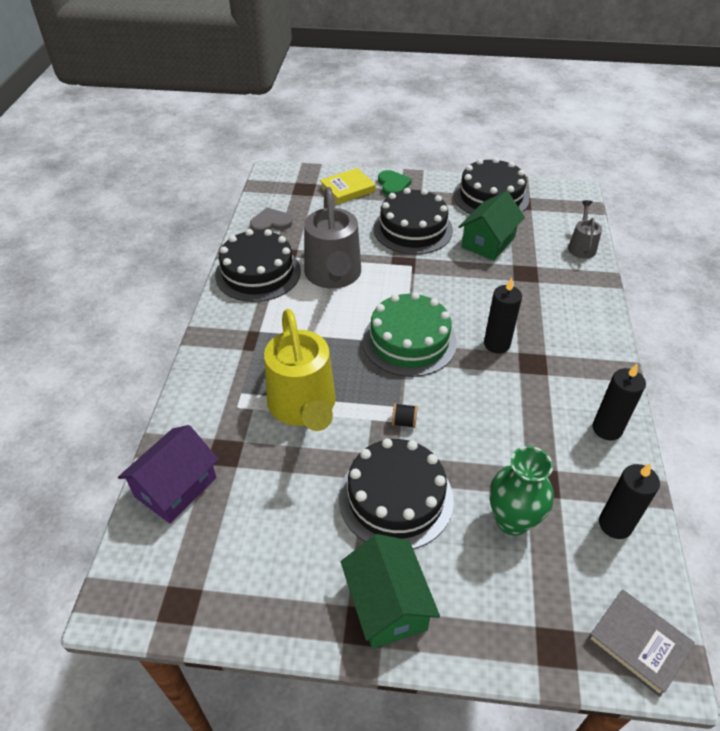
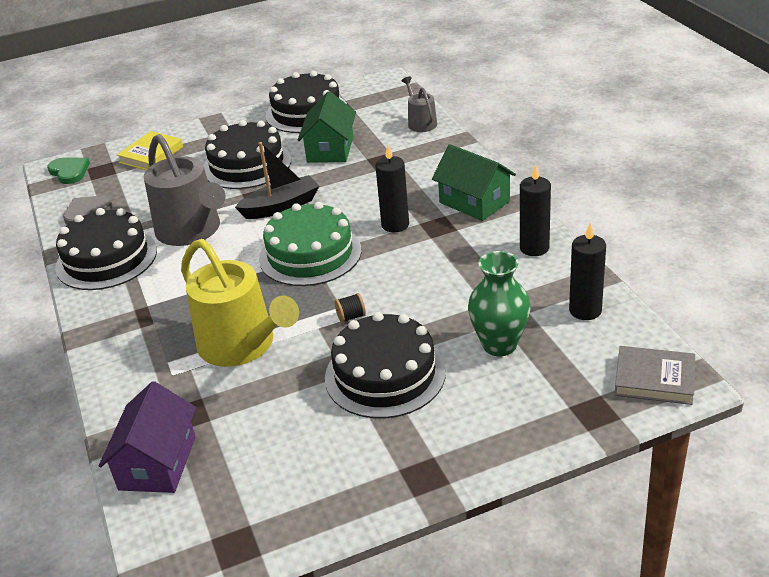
camera: 25 degrees left, 10 degrees down
green house [341,534,440,649] -> green house moved to [432,144,516,221]
green heart [378,170,412,196] -> green heart moved to [47,158,90,184]
none -> black boat [235,142,319,219]

